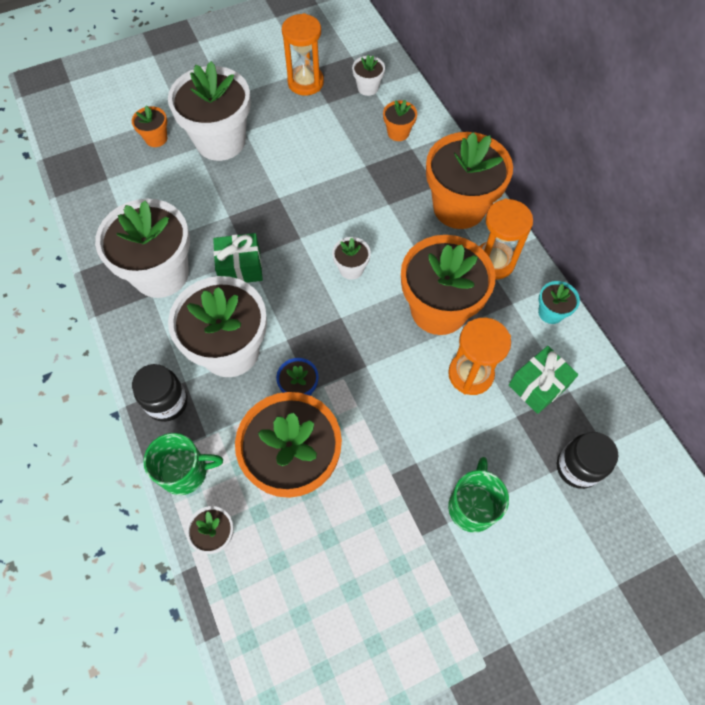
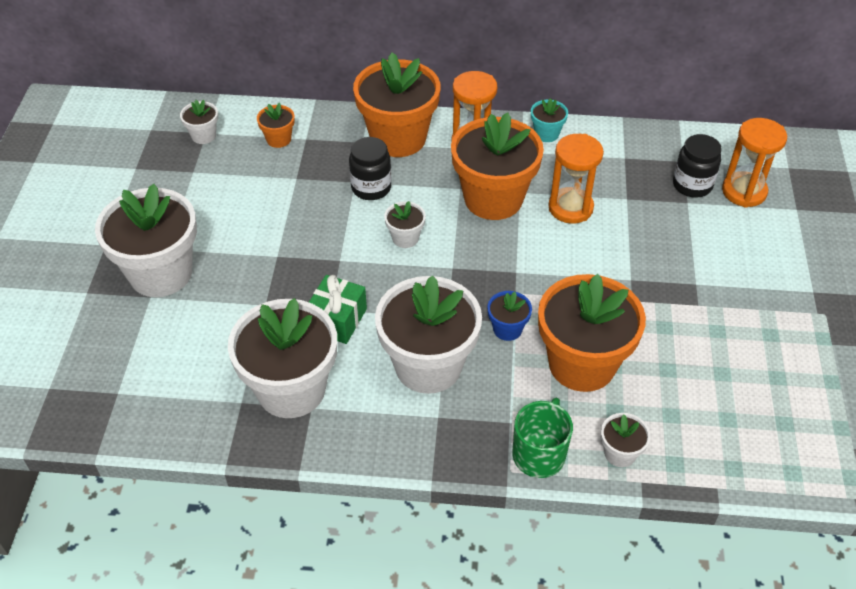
camera: 60 degrees left, 15 degrees down
orange flower pot [132,105,167,147] -> none
black jar [132,364,188,422] -> black jar moved to [349,137,391,200]
orange hourglass [282,13,324,95] -> orange hourglass moved to [722,118,787,207]
green mug [448,457,509,533] -> none
green gift [509,346,579,414] -> none

